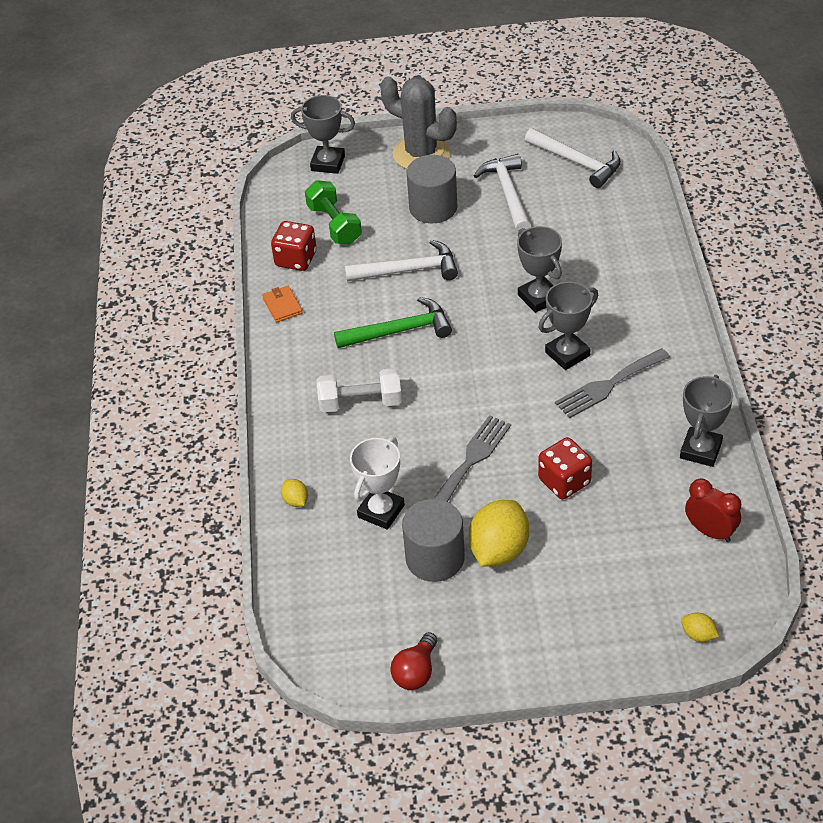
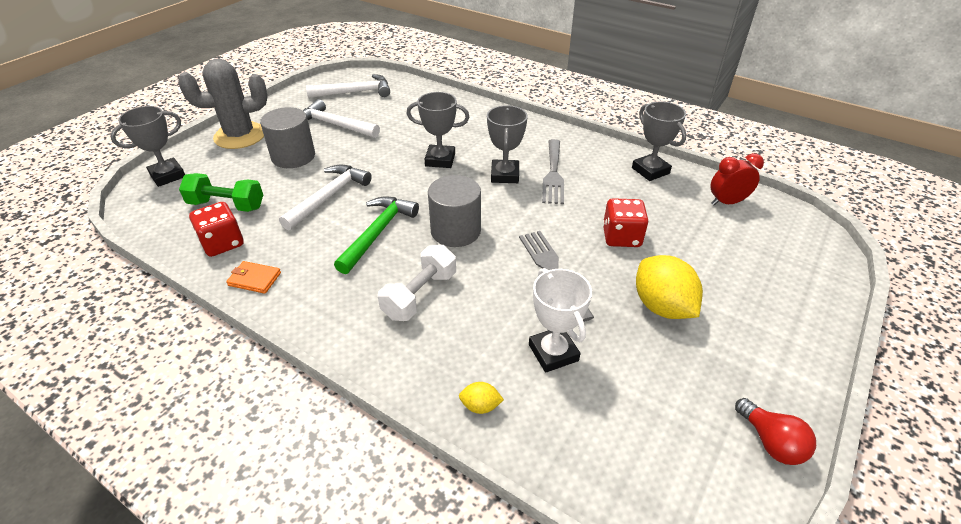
camera: 55 degrees left, 5 degrees down
grey cylinder [402,499,465,582] -> grey cylinder moved to [428,175,481,247]
yellow lemon [681,613,719,642] -> none

